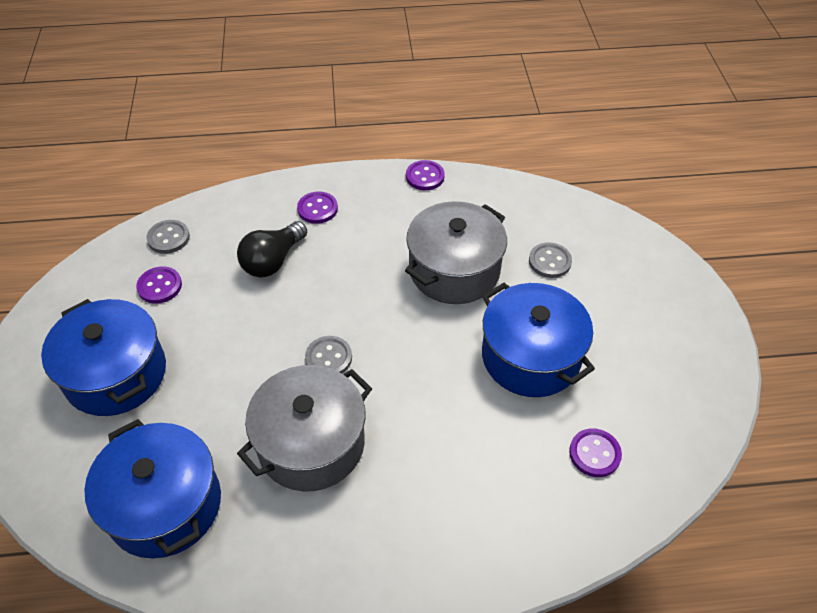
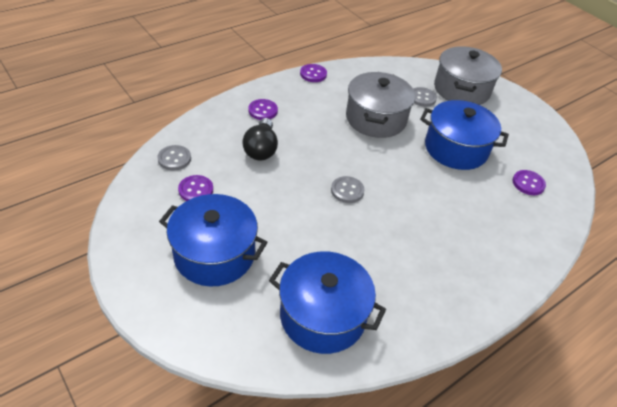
camera: 35 degrees left, 5 degrees down
grey pot [237,365,372,492] -> grey pot moved to [434,46,502,105]

